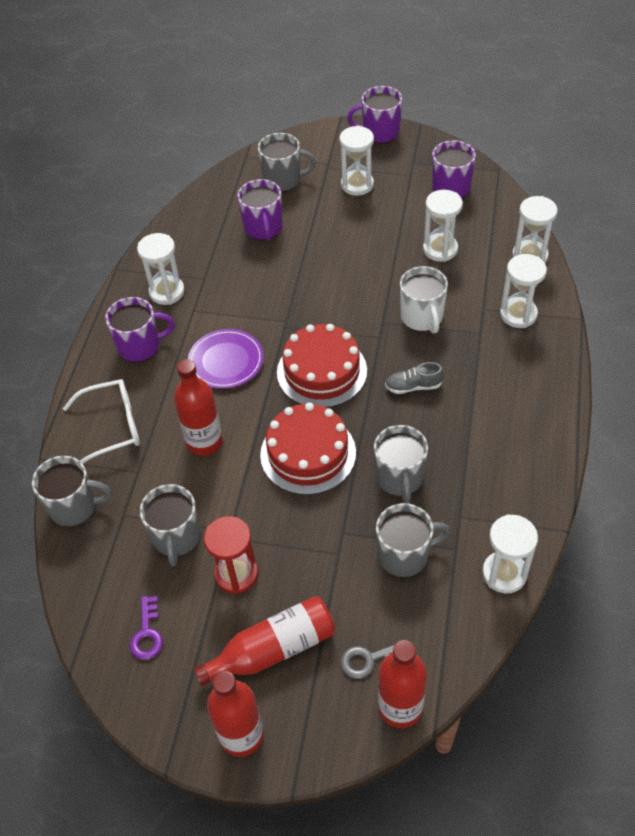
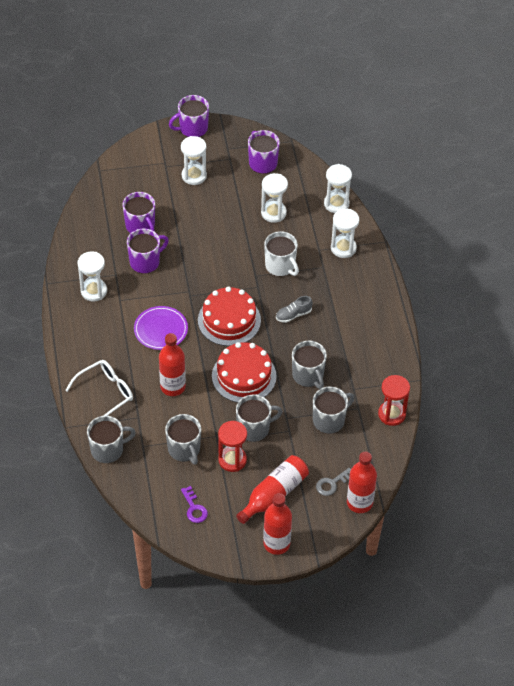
camera: 25 degrees left, 0 degrees up
purple mug [105,297,175,362] -> purple mug moved to [127,228,169,274]
grey mug [258,133,316,192] -> grey mug moved to [236,395,283,442]
white hourglass [482,514,538,593] -> red hourglass [378,375,410,426]

